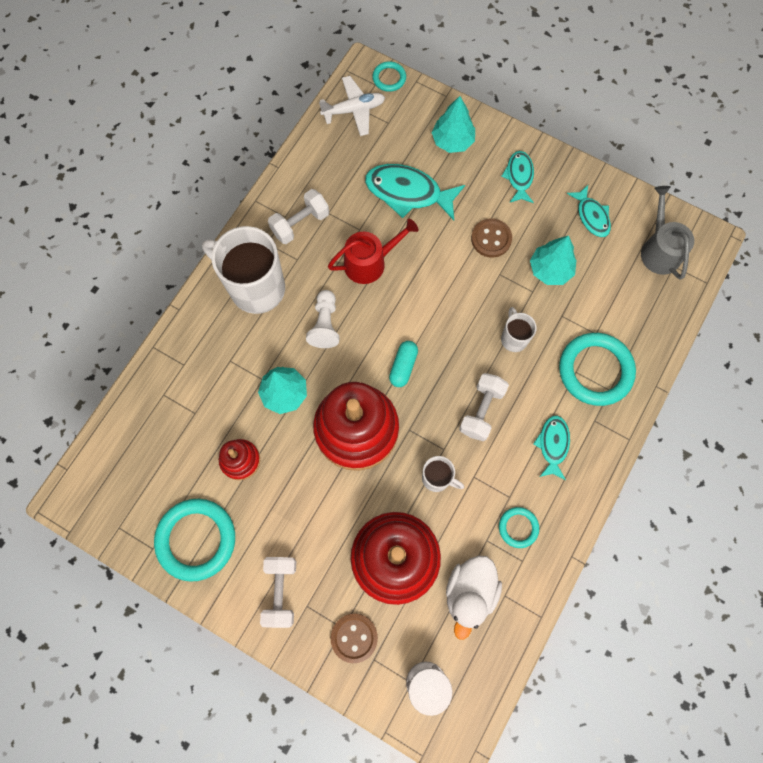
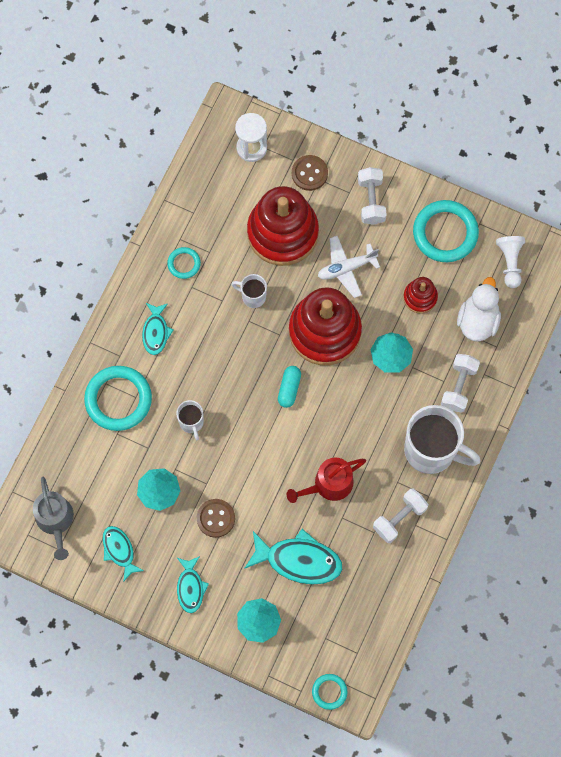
camera: 175 degrees right, 0 degrees up
white pawn [306,290,340,348] -> white pawn moved to [496,236,525,288]
white plane [319,76,385,136] -> white plane moved to [318,236,380,298]
white duck [446,556,502,640] -> white duck moved to [457,277,501,342]
white dumbbell [459,373,509,441] -> white dumbbell moved to [441,354,480,413]

